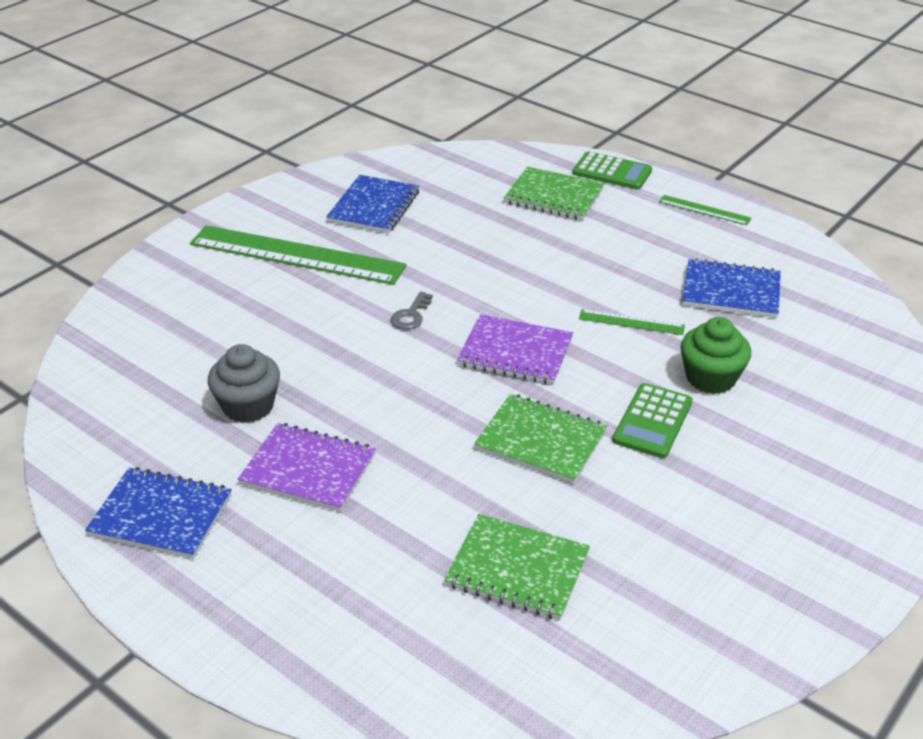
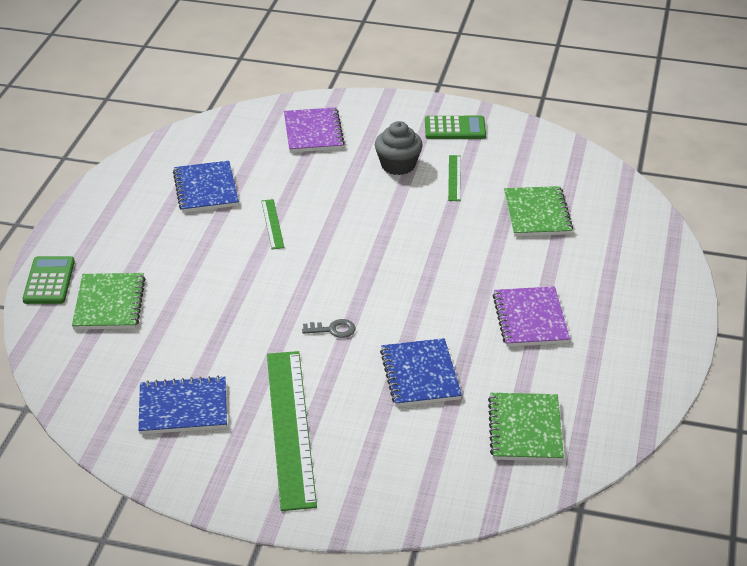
camera: 115 degrees left, 0 degrees up
blue notebook [85,467,232,559] -> blue notebook moved to [380,338,462,407]
grey cupcake [208,344,280,423] -> grey cupcake moved to [375,121,423,175]
purple notebook [457,314,573,384] -> purple notebook moved to [284,107,345,153]
green notebook [474,394,607,484] -> green notebook moved to [488,393,564,461]
green calculator [612,383,693,458] -> green calculator moved to [425,116,486,139]
green ruler [659,195,751,225] -> green ruler moved to [448,155,461,201]
green cupcake [681,317,751,394] -> none

